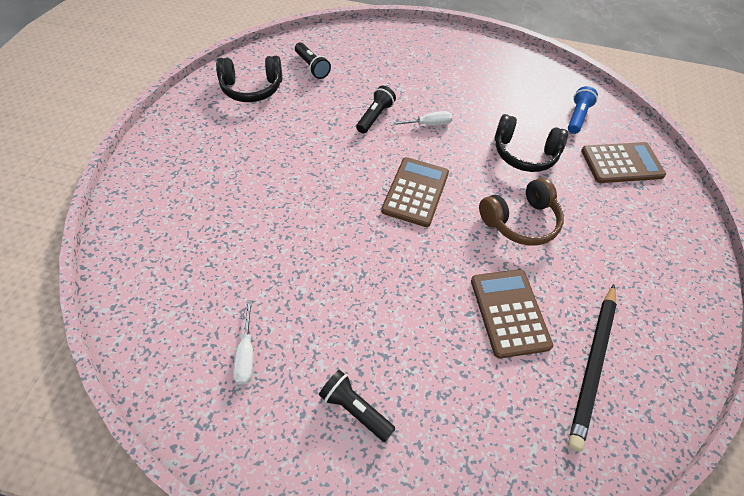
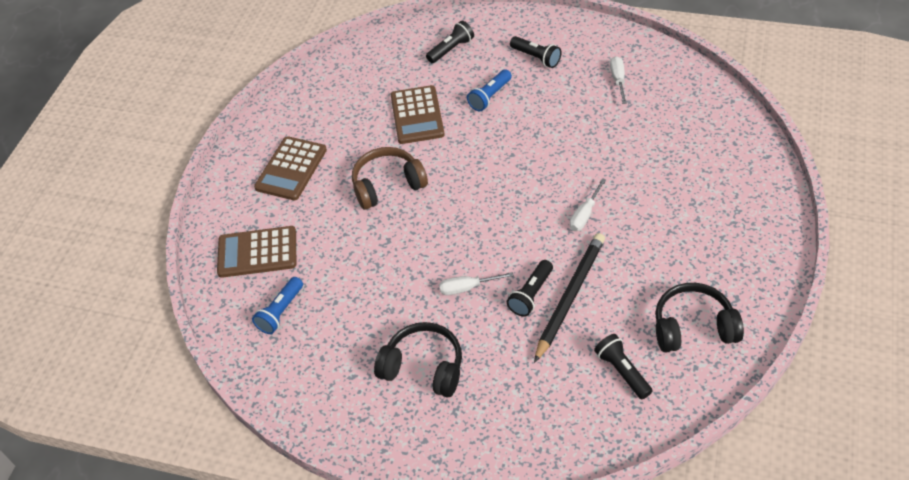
camera: 170 degrees left, 5 degrees down
brown calculator [381,157,449,227] -> brown calculator moved to [254,136,327,200]
black headphones [495,114,568,172] -> black headphones moved to [374,322,462,397]
black pencil [568,284,617,452] -> black pencil moved to [534,233,605,363]
none -> black flashlight [426,20,474,63]
none -> blue flashlight [467,69,512,111]
none -> white screwdriver [570,178,606,231]

